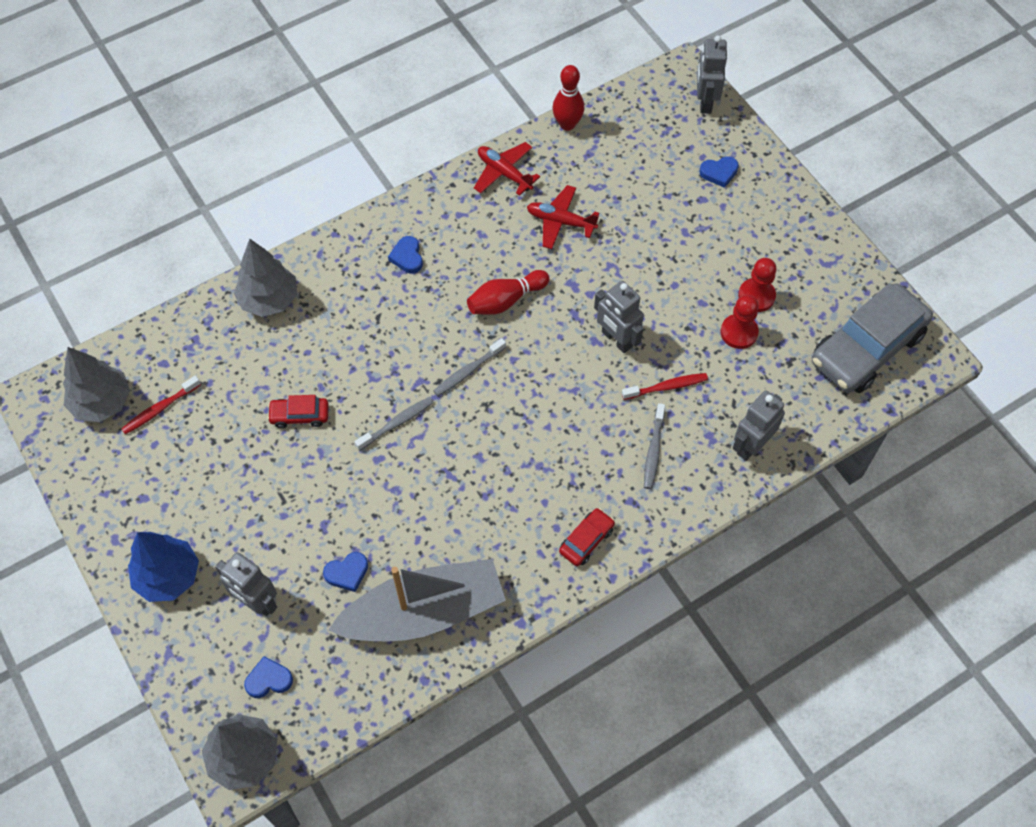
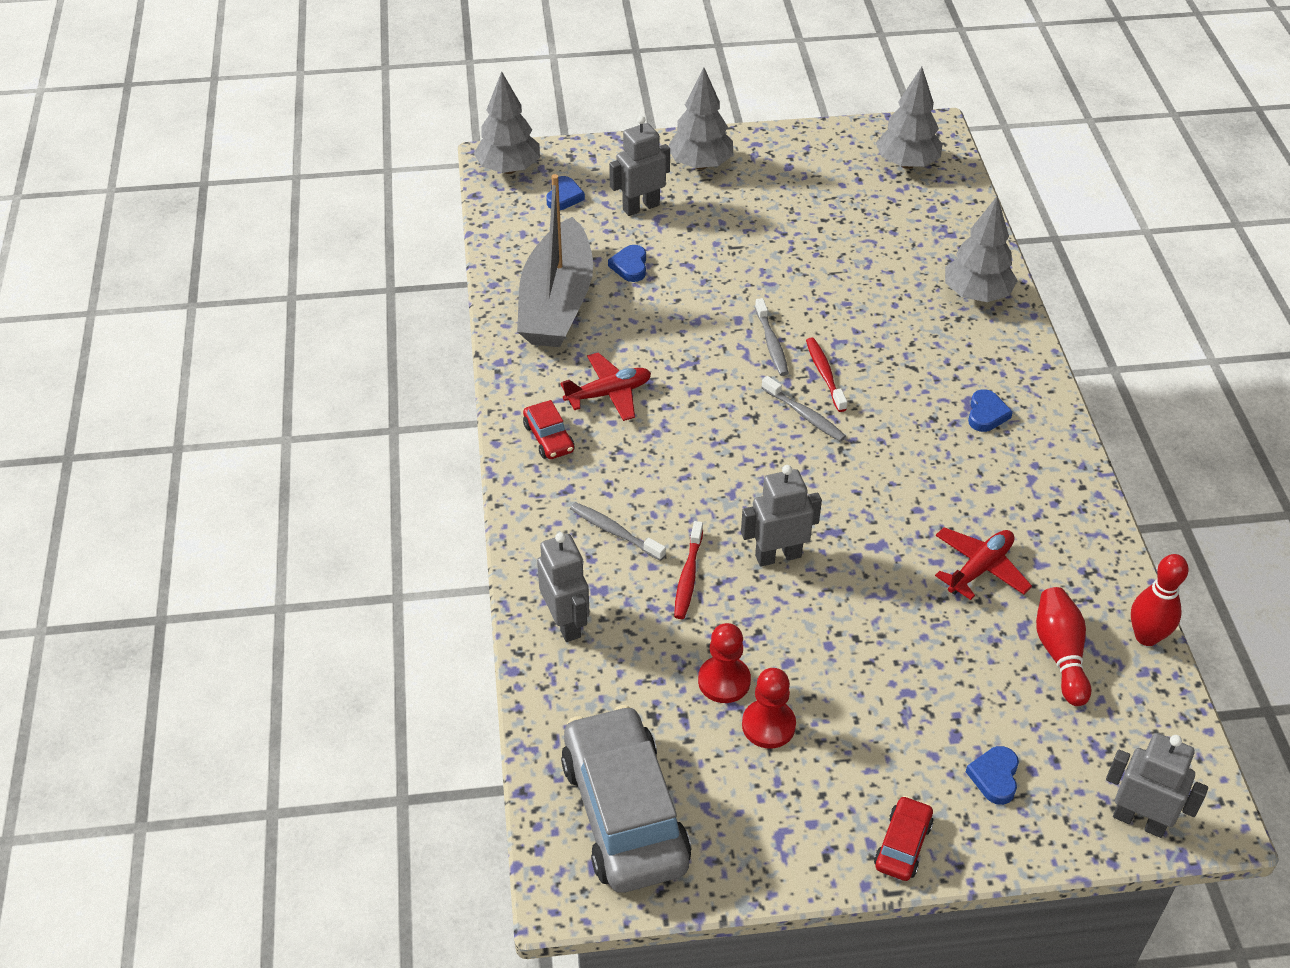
camera: 115 degrees right, 15 degrees down
red toothbrush [121,376,201,434] -> red toothbrush moved to [806,337,847,412]
blue tree [128,532,199,602] -> grey tree [668,68,733,170]
red car [267,395,329,428] -> red car moved to [874,796,933,881]
blue heart [388,236,423,273] -> blue heart turned 90 degrees clockwise [968,389,1013,432]
grey toothbrush [434,338,506,396] -> grey toothbrush turned 150 degrees clockwise [761,376,846,442]
red bowling pin [467,270,550,315] -> red bowling pin moved to [1036,587,1091,706]
red plane [474,142,540,196] -> red plane moved to [560,352,651,421]

